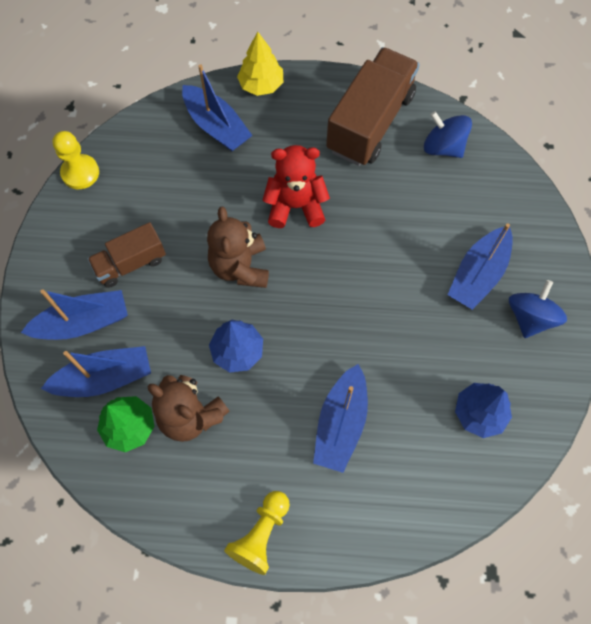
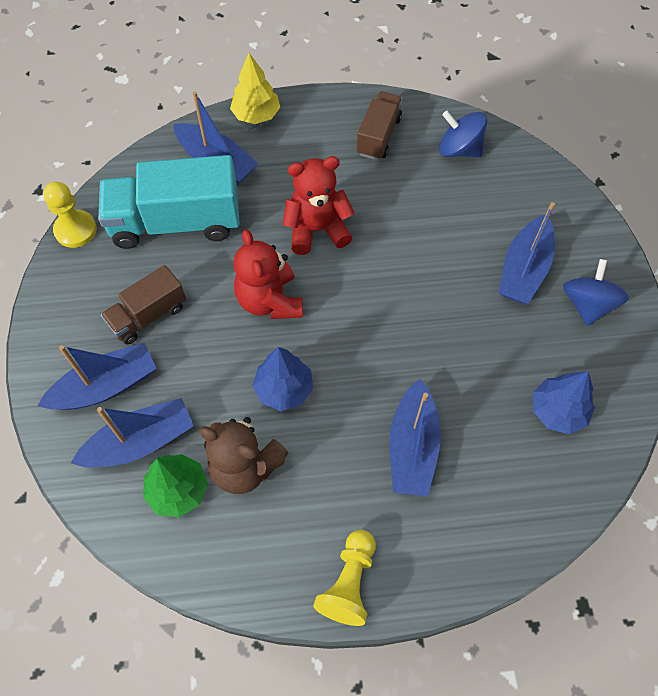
camera: 10 degrees left, 5 degrees down
brown teddy bear [207,207,269,288] -> red teddy bear [234,230,303,319]
brown truck [326,47,420,166] -> brown truck [357,91,402,160], size x0.56
none -> turquoise truck [98,155,240,249]

